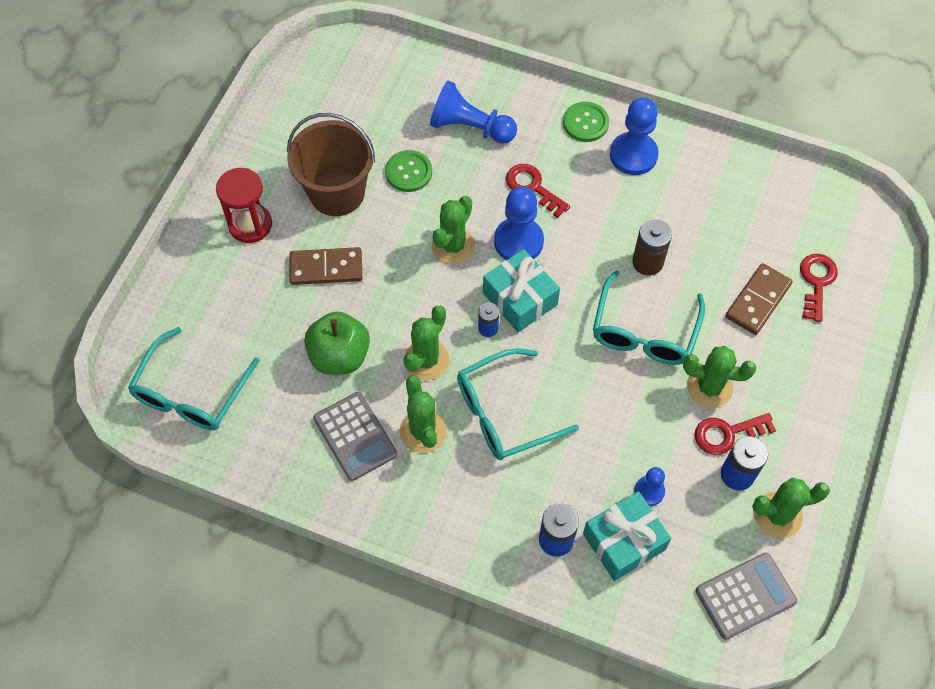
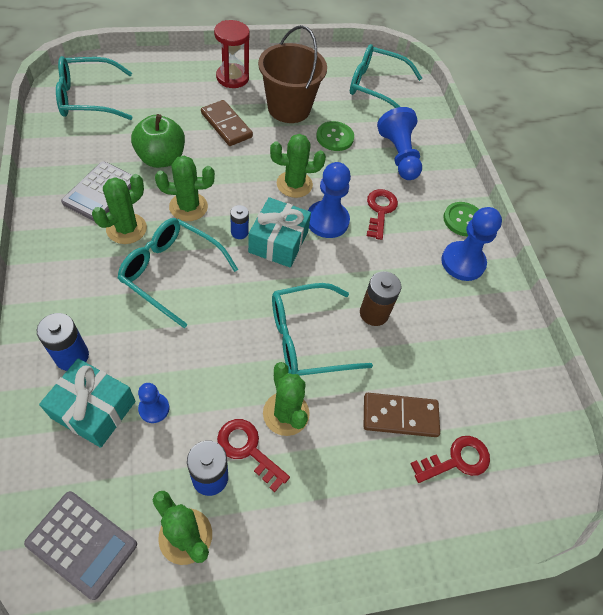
camera: 50 degrees right, 5 degrees down
none -> turquoise glasses [350,44,422,108]

